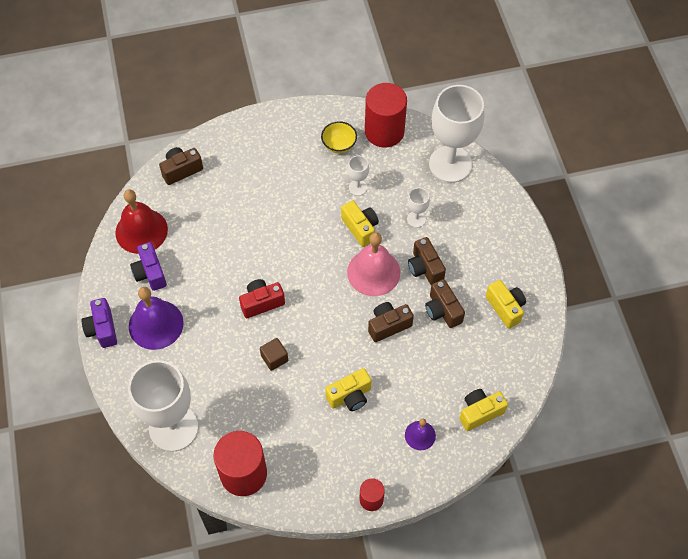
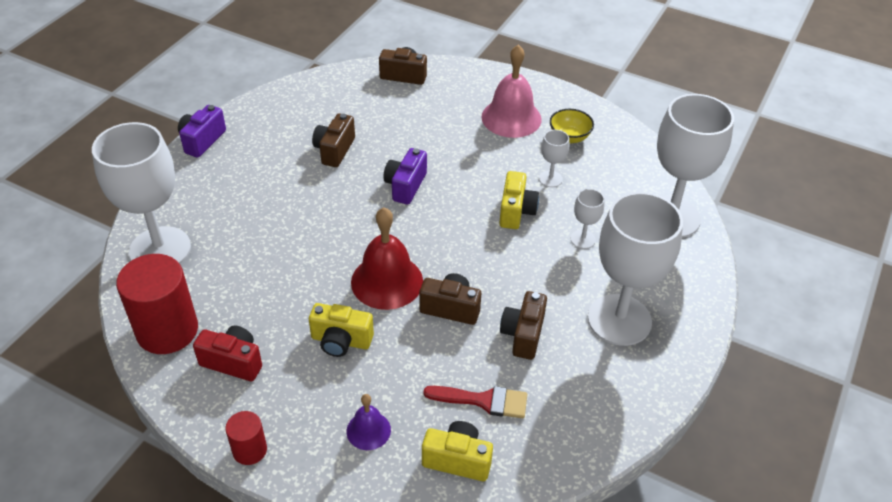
camera: 40 degrees right, 15 degrees down
red bell [115,189,168,254] -> red bell moved to [351,207,423,310]
purple bell [129,287,184,350] -> none
purple camera [130,242,167,291] -> purple camera moved to [383,148,427,205]
red camera [239,279,285,318] -> red camera moved to [193,326,262,381]
brown cube [260,338,288,371] -> none
pink bell [347,232,400,296] -> pink bell moved to [482,45,542,138]
red cylinder [365,83,407,147] -> none
brown camera [408,237,446,285] -> brown camera moved to [312,113,355,167]
yellow camera [486,280,526,329] -> none
none -> red brush [424,386,527,418]
none -> white goblet [588,192,683,346]

